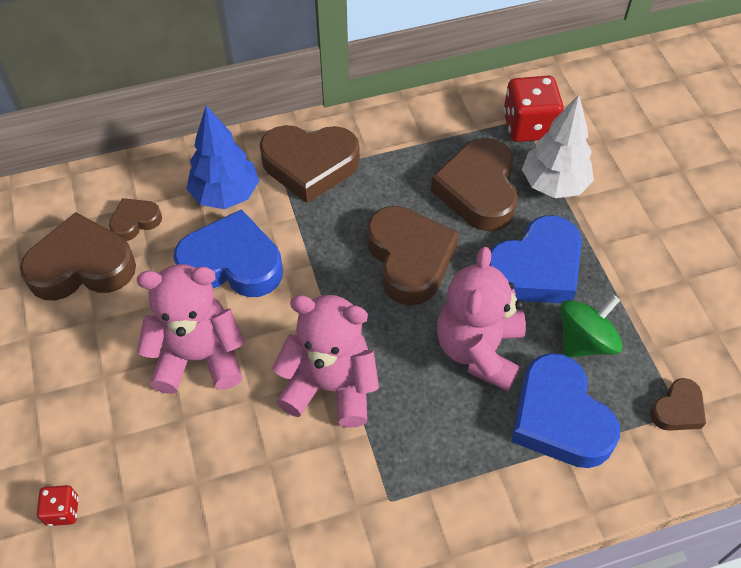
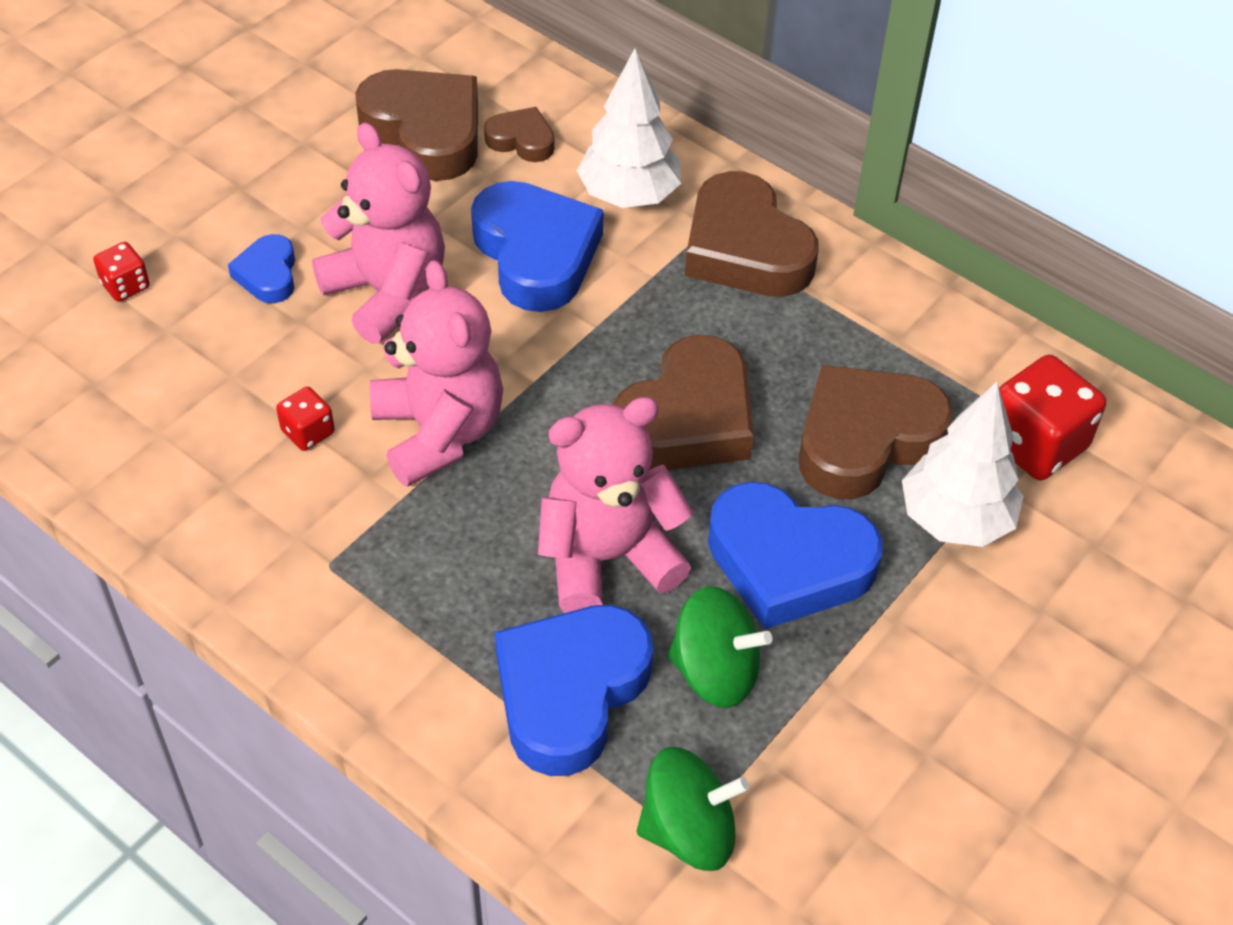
camera: 55 degrees right, 5 degrees down
blue tree [187,105,259,209] -> white tree [577,48,681,208]
brown heart [650,378,706,431] -> green spinning top [637,747,749,871]
none -> blue heart [228,234,295,303]
none -> red dice [276,387,335,451]

